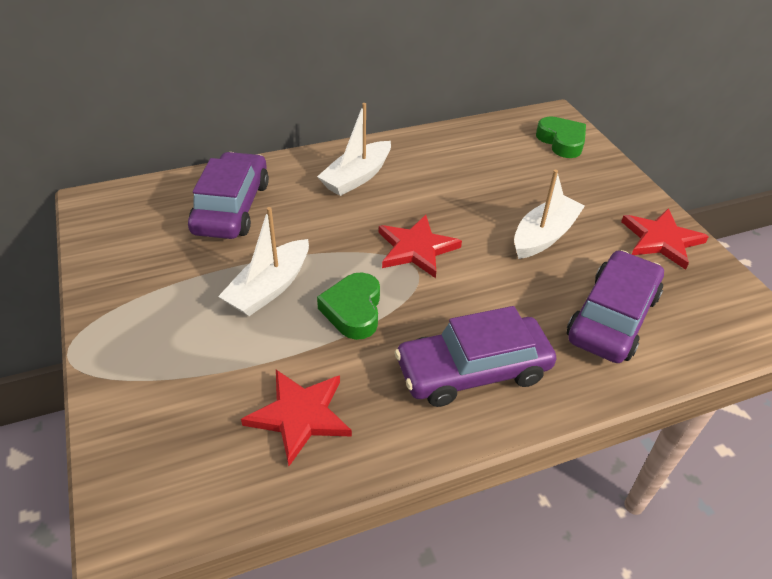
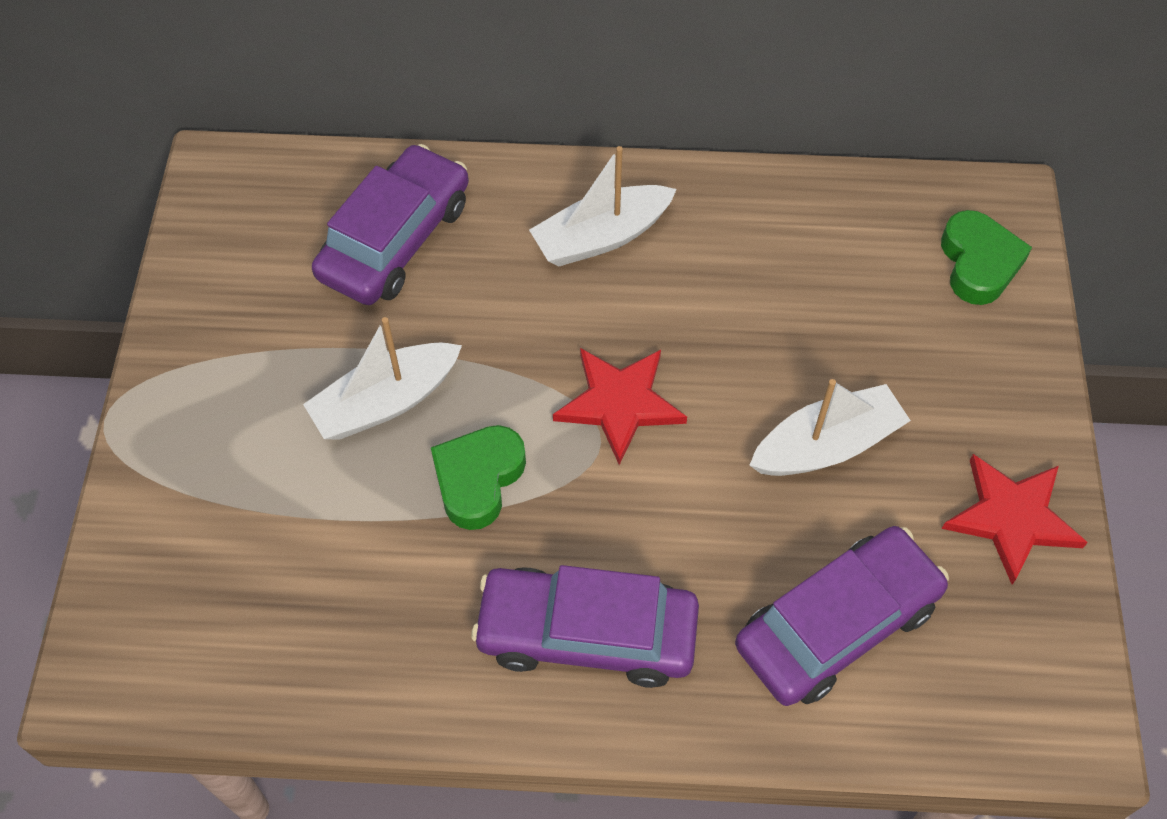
camera: 25 degrees right, 15 degrees up
red star [241,370,352,466] -> none

